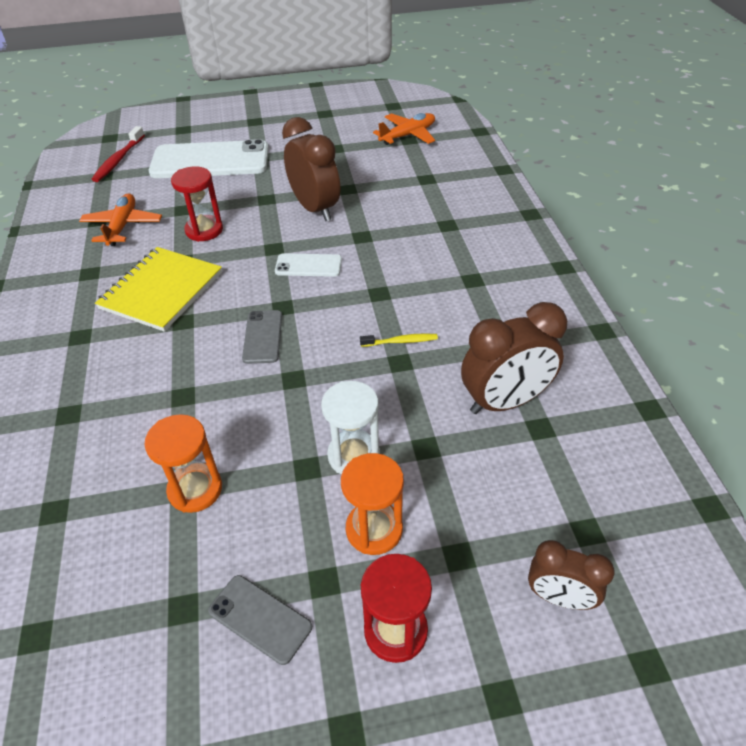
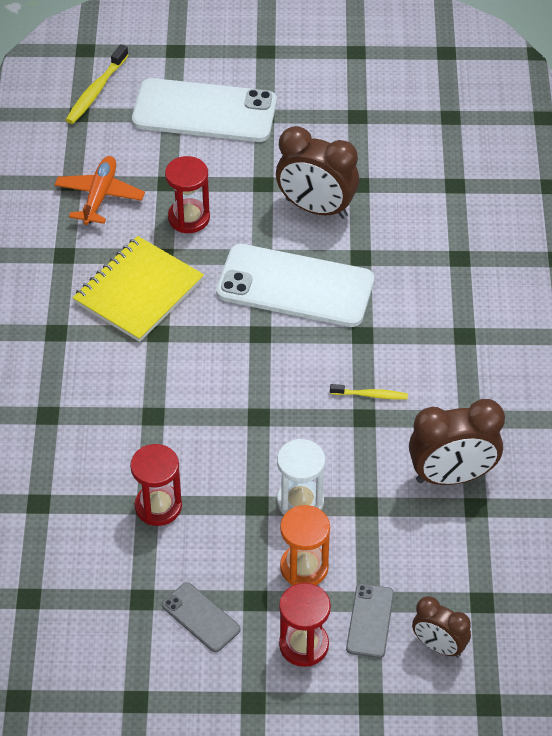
camera: 10 degrees right, 5 degrees up
red toothbrush [91,126,145,182] -> yellow toothbrush [66,44,128,124]
orange hourglass [144,414,222,513] -> red hourglass [130,444,182,526]
grey phone [242,310,282,364] -> grey phone moved to [346,584,394,658]
white phone [275,253,342,277] -> white phone [216,244,374,327], size x2.14
brown clock [282,117,340,221] -> brown clock turned 135 degrees clockwise [276,126,359,218]
orange plane [373,113,435,145] -> none

